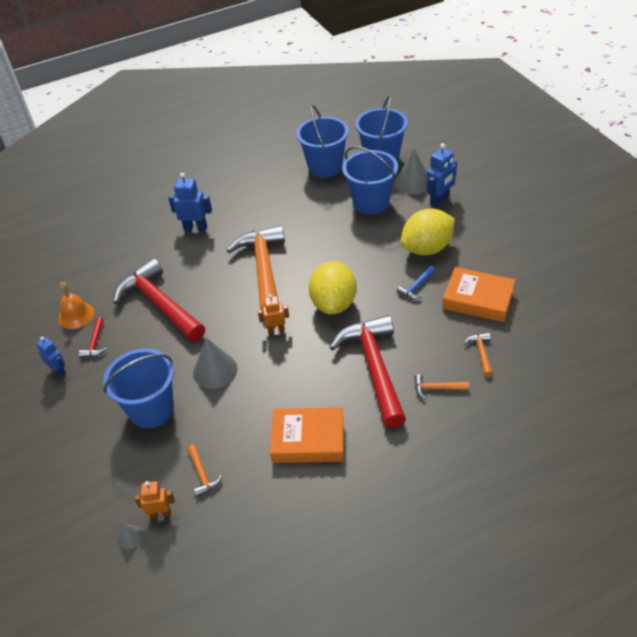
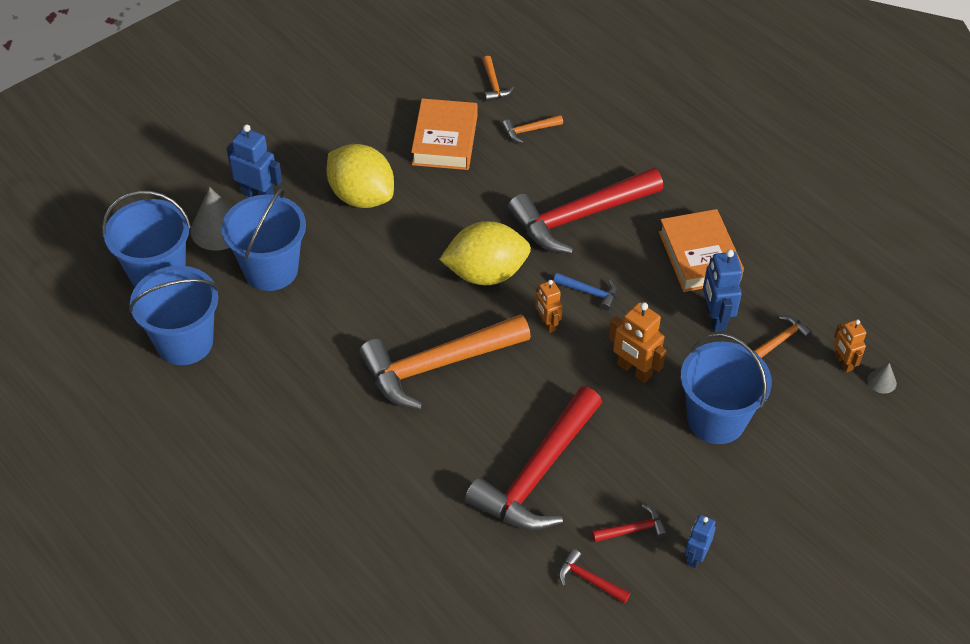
camera: 110 degrees left, 5 degrees up
orange bell [58,282,94,329] -> red hammer [559,549,630,604]
blue robot [168,173,212,231] -> blue robot moved to [703,249,742,332]
grey cone [193,338,238,389] -> orange robot [609,302,666,383]
blue hammer [397,266,435,299] -> blue hammer moved to [554,273,617,311]
orange hammer [414,374,469,400] -> orange hammer moved to [482,56,514,101]

